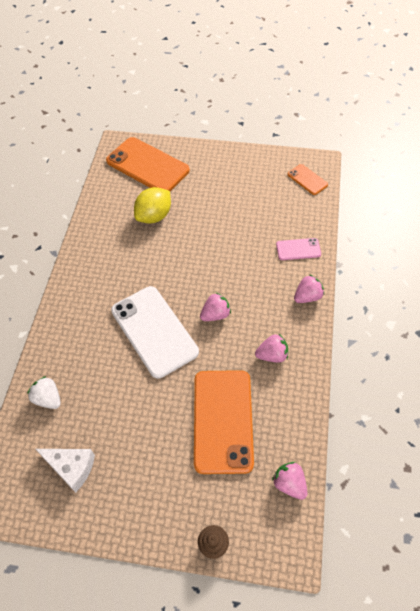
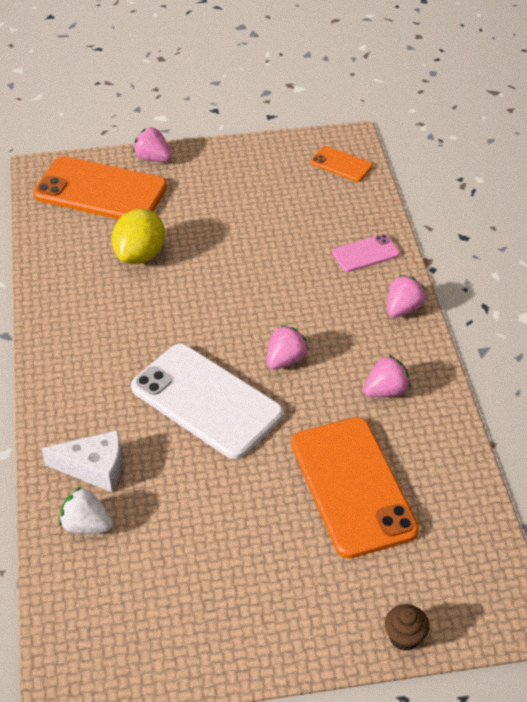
camera: 20 degrees left, 10 degrees down
white cheese [36,449,95,493] -> white cheese moved to [41,430,122,492]
pink strawberry [272,462,307,500] -> pink strawberry moved to [133,127,172,162]

